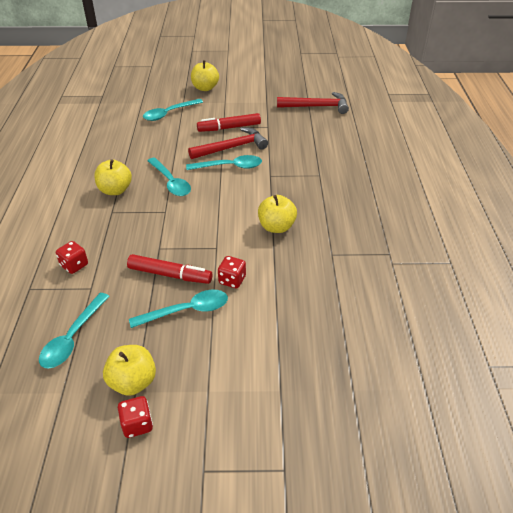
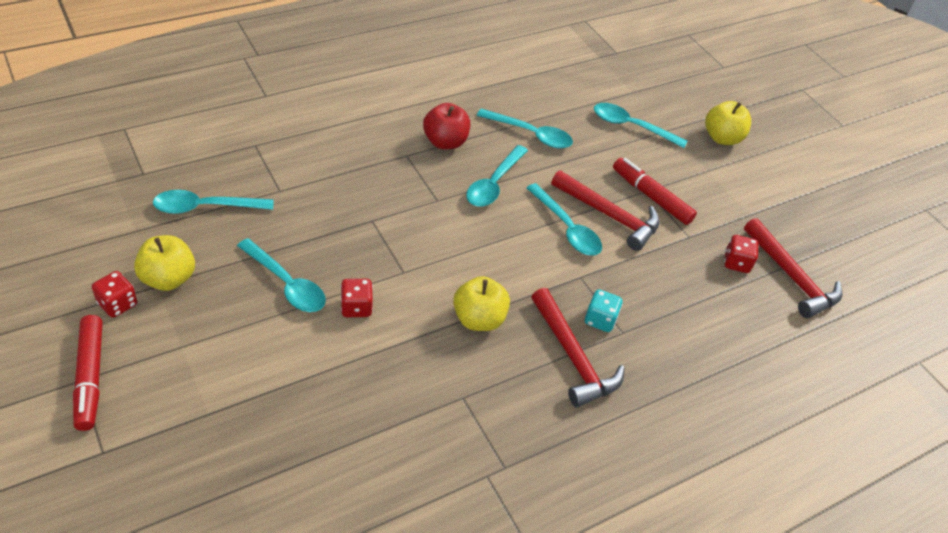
camera: 55 degrees right, 5 degrees up
red dice [56,241,88,274] -> red dice moved to [724,235,759,273]
yellow apple [94,159,132,195] -> red apple [423,103,470,149]
red marker [127,254,212,284] -> red marker moved to [73,315,103,431]
none -> turquoise spoon [477,108,573,149]
none -> red hammer [531,288,625,408]
none -> turquoise dice [585,289,623,332]

